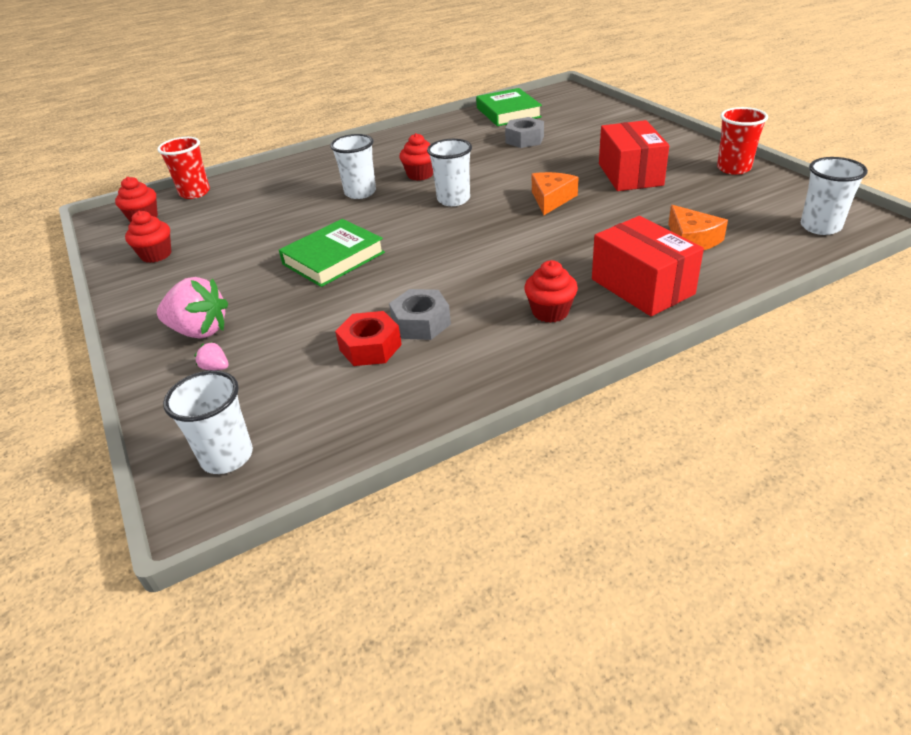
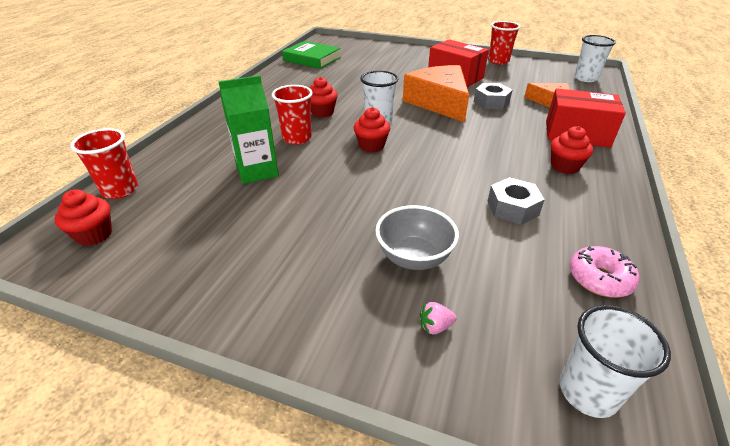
camera: 45 degrees left, 0 degrees up
red cupcake [125,211,171,263] -> red cupcake moved to [353,107,390,152]
pink strawberry [157,277,228,339] -> none
green book [279,219,385,287] -> none
white cup [330,134,376,199] -> red cup [272,85,313,145]
red nut [335,311,402,366] -> none
grey nut [505,117,544,148] -> grey nut moved to [474,83,512,110]
orange cheese [532,172,579,215] -> orange cheese [403,65,469,122], size x1.81
none -> green carton [218,75,279,184]
none -> grey bowl [375,205,459,270]
none -> pink donut [570,246,639,297]

